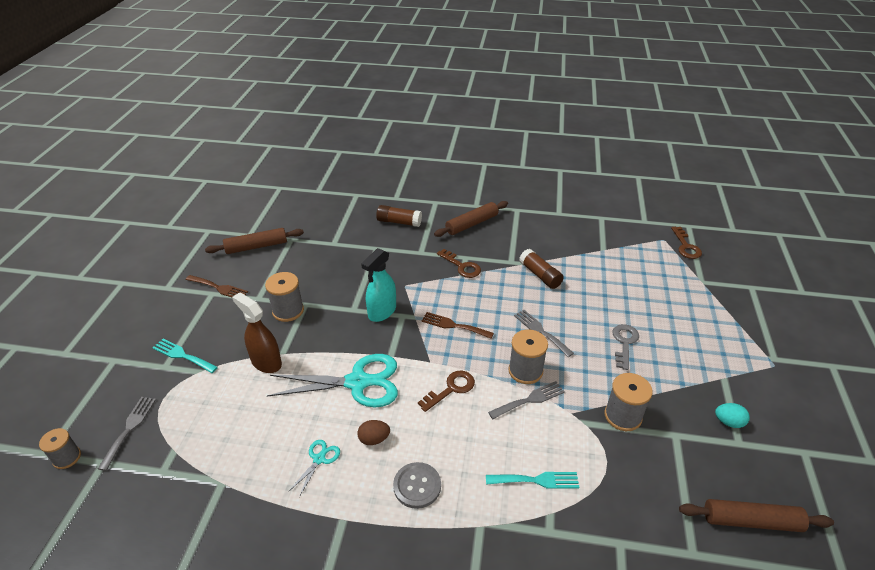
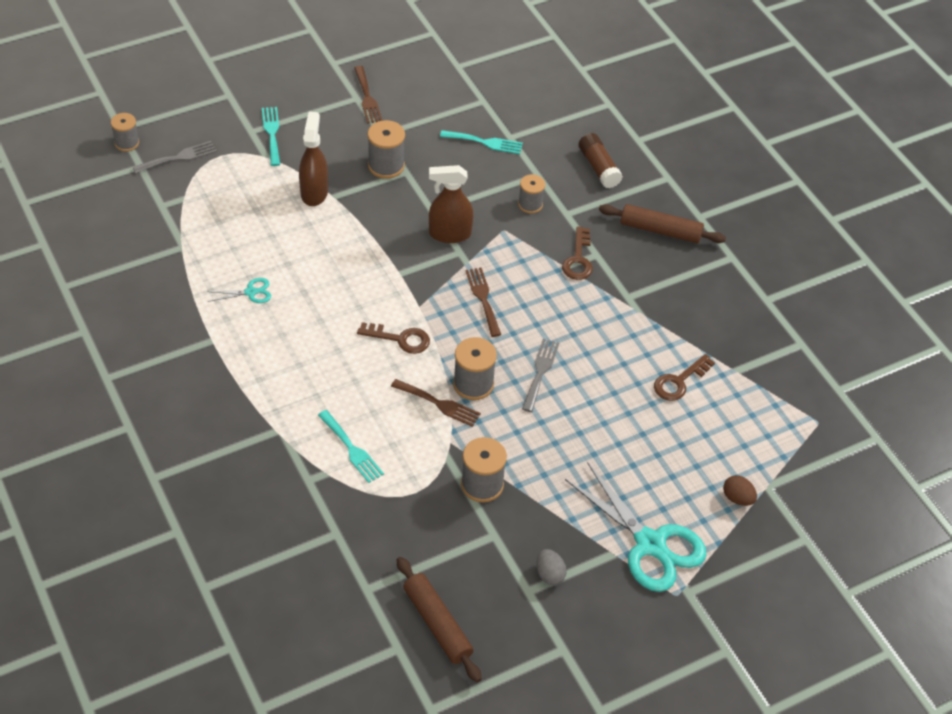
camera: 50 degrees right, 10 degrees up
brown rolling pin [205,228,304,254] -> none
turquoise scissors [267,354,398,407] -> turquoise scissors moved to [565,462,706,592]
brown egg [357,420,390,445] -> brown egg moved to [723,475,757,506]
turquoise spray bottle [361,248,396,322] -> brown spray bottle [429,165,474,243]
grey button [393,462,441,509] -> none
grey fork [488,381,565,419] -> brown fork [391,379,481,427]
brown glue stick [519,249,564,289] -> none
grey key [613,324,639,370] -> none
brown key [671,227,702,259] -> brown key moved to [654,354,715,401]
turquoise egg [715,403,750,428] -> grey egg [537,549,567,585]
none -> turquoise fork [440,130,523,154]
none -> grey spool [518,174,545,213]

